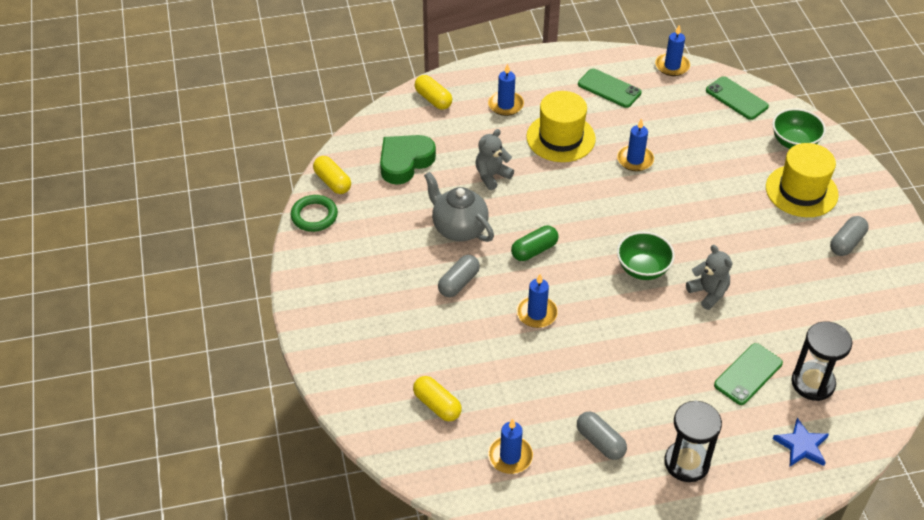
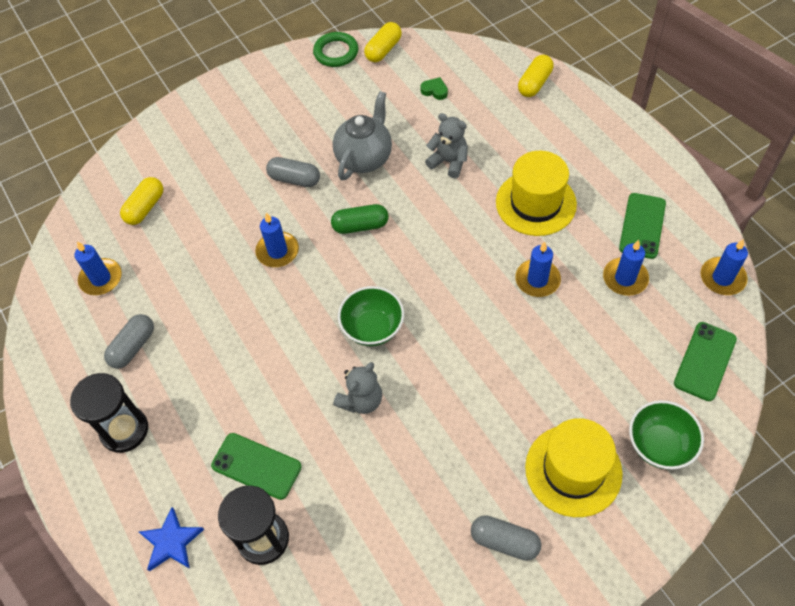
camera: 75 degrees right, 10 degrees up
green heart [380,135,436,185] -> green heart [420,77,448,100], size x0.43
blue candle [488,64,524,116] -> blue candle moved to [603,240,649,296]
green capsule [511,226,559,261] -> green capsule turned 45 degrees counterclockwise [331,204,388,234]

